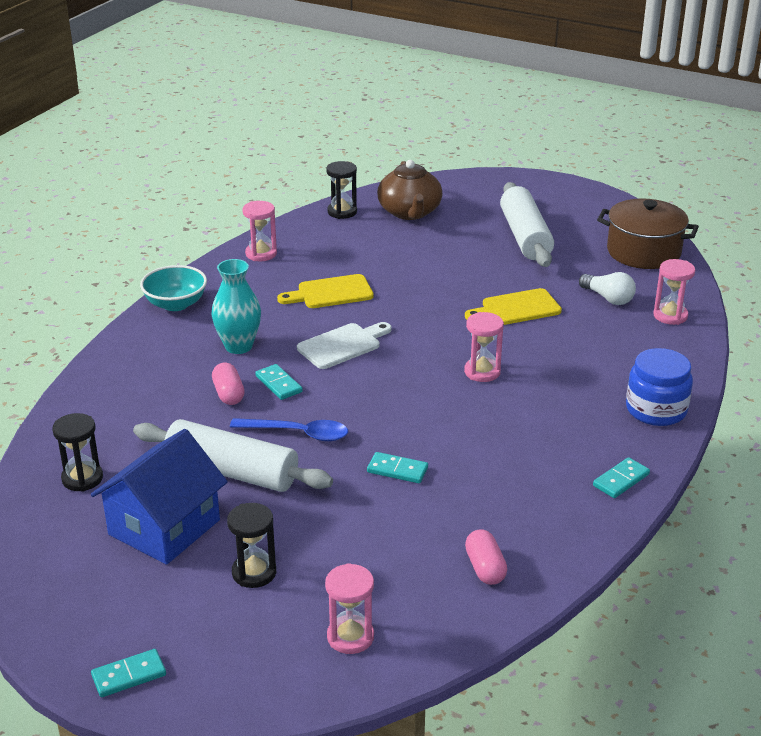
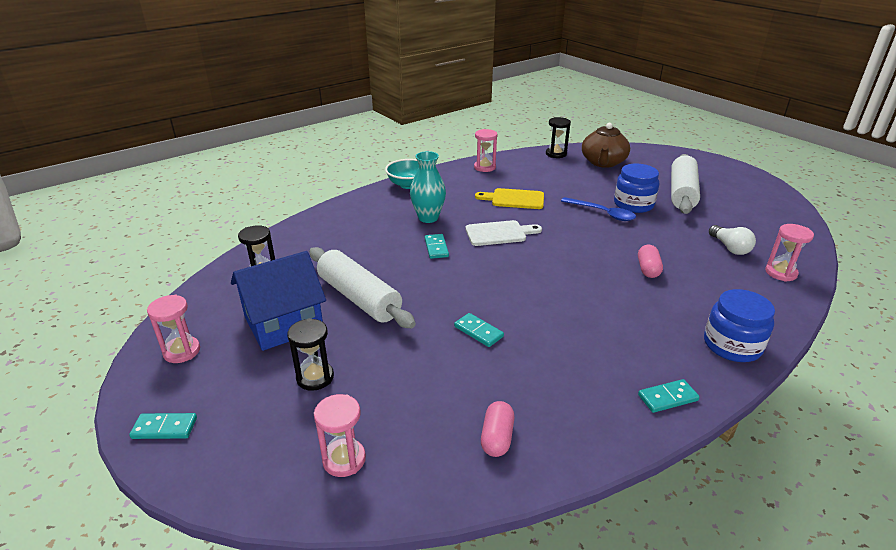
camera: 25 degrees right, 0 degrees up
pink capsule [212,362,245,405] -> pink capsule moved to [638,245,663,278]
blue spoon [230,418,348,441] -> blue spoon moved to [561,197,636,221]
pink hourglass [464,312,504,382] -> pink hourglass moved to [147,295,200,363]
yellow cutting board [465,288,562,325] -> none
brown pot [597,198,699,269] -> none
none -> blue jar [614,164,659,213]

